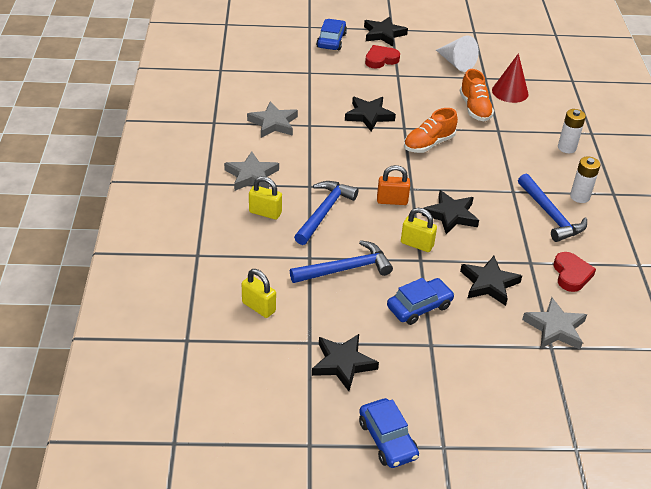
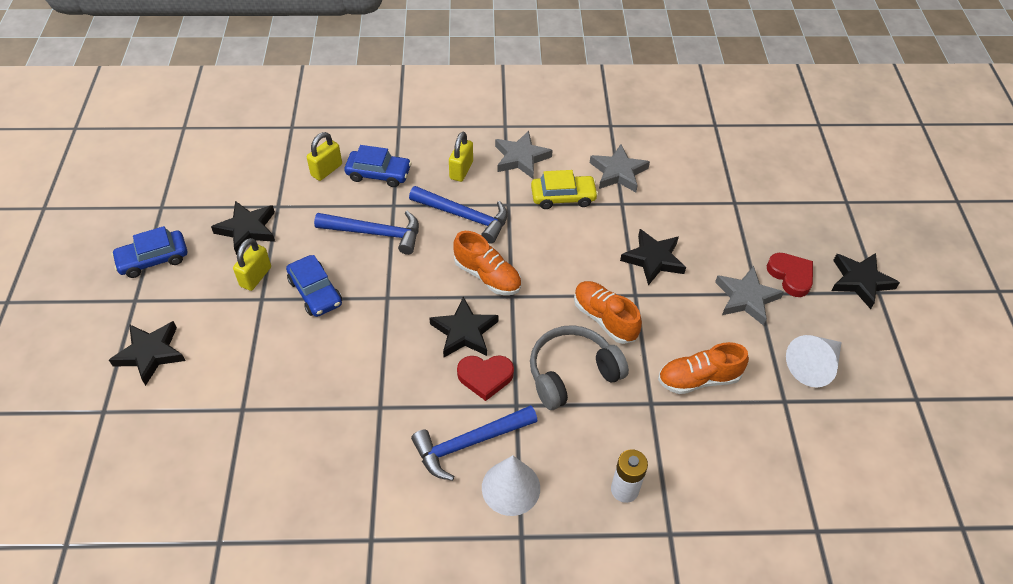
camera: 90 degrees right, 10 degrees up
blue hammer [290,240,393,283] -> blue hammer turned 60 degrees counterclockwise [314,211,419,255]
blue car [316,19,347,50] -> blue car moved to [344,145,412,187]
orange padlock [377,165,410,205] -> orange shoe [453,231,521,295]
yellow padlock [401,208,437,252] -> yellow padlock moved to [233,238,271,291]
black star [460,256,522,306] -> black star moved to [109,321,186,386]
red cone [492,53,529,103] -> none
grey star [522,297,587,349] -> grey star moved to [715,266,784,326]
red heart [554,252,596,292] -> red heart moved to [457,355,514,401]
white battery [570,156,600,203] -> white cone [482,455,540,516]
none -> grey headphones [530,325,629,410]
none -> yellow car [531,170,598,209]

